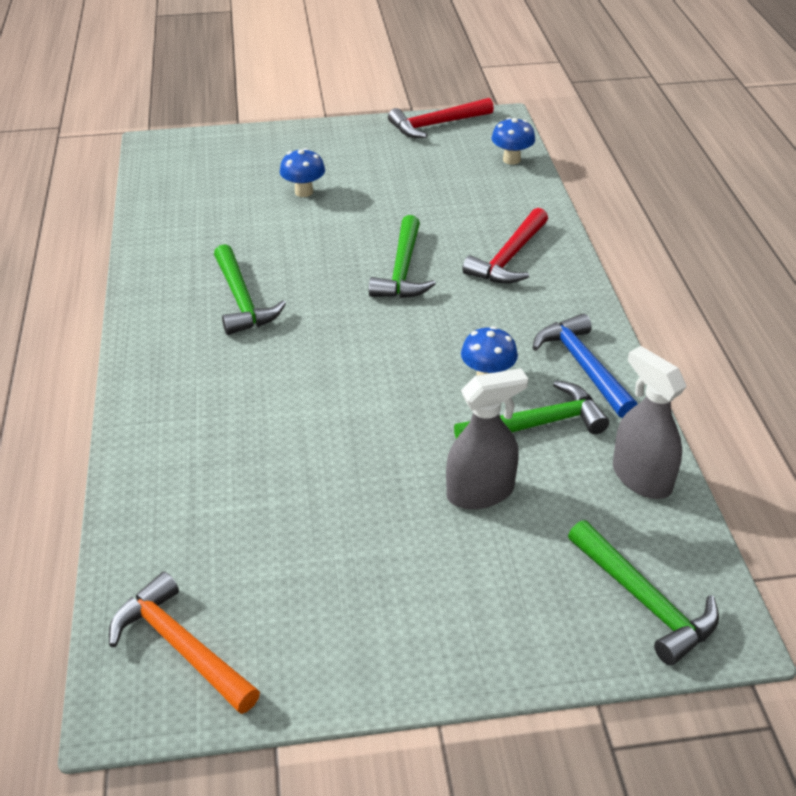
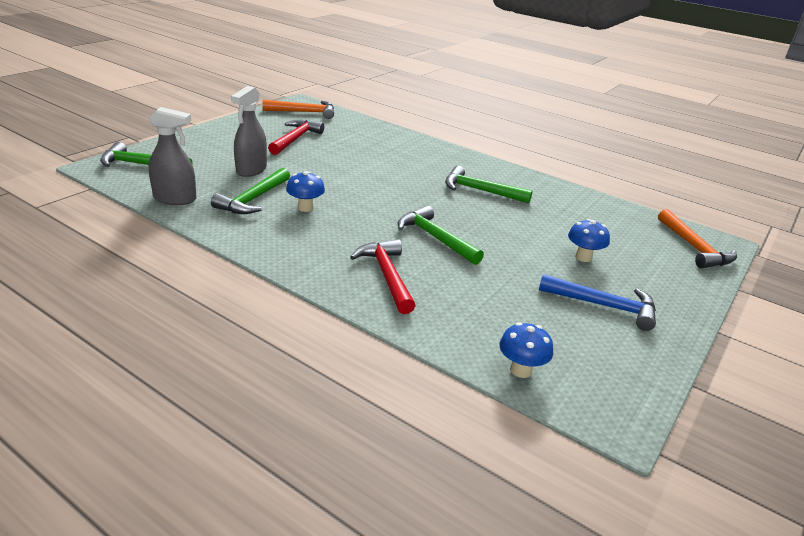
camera: 130 degrees right, 10 degrees down
red hammer [388,98,494,138] -> red hammer moved to [268,120,324,155]
blue hammer [532,313,637,418] -> blue hammer moved to [539,274,656,331]
none -> orange hammer [658,209,737,268]

